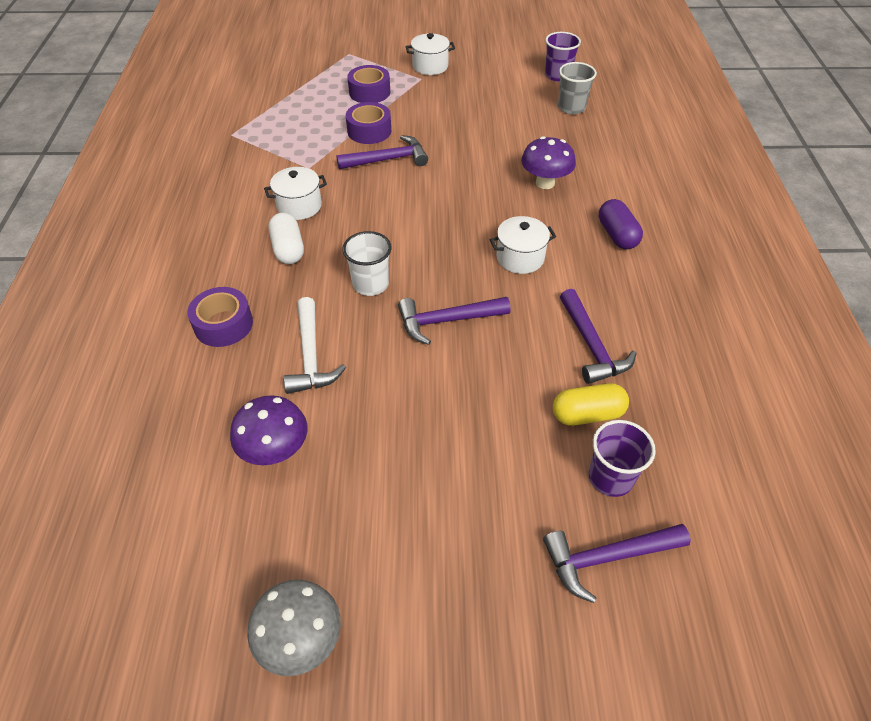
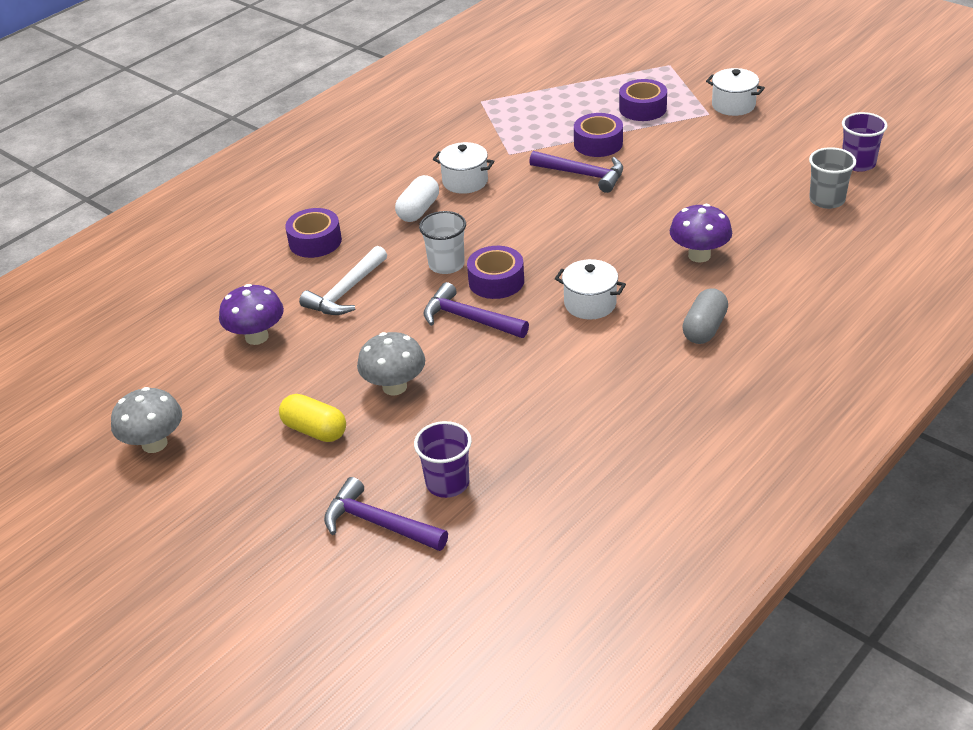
camera: 45 degrees right, 10 degrees down
yellow capsule [553,383,629,426] -> yellow capsule moved to [279,394,346,442]
purple hammer [560,289,637,384] -> none
purple capsule [599,199,643,249] -> grey capsule [682,288,728,344]
none -> grey mushroom [357,332,425,395]
none -> purple tape [467,246,524,299]

